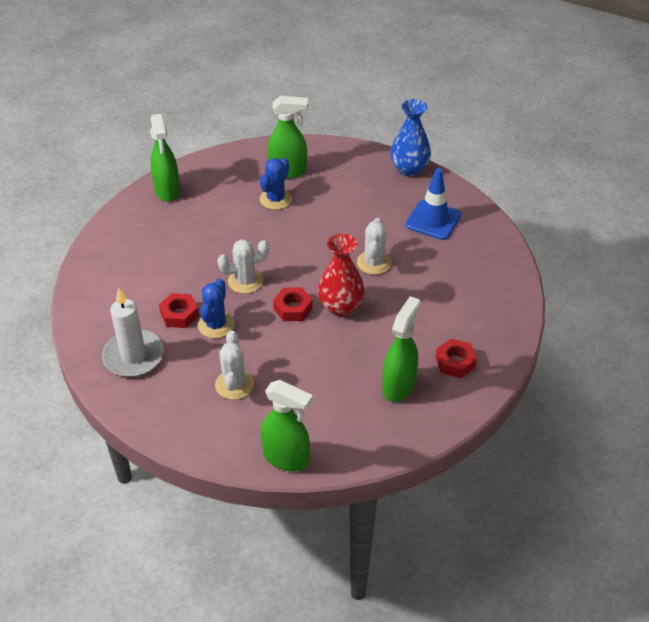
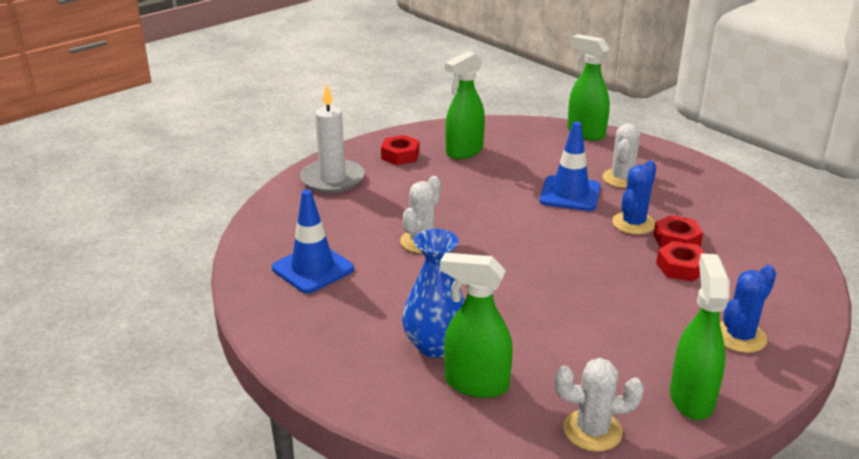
camera: 160 degrees left, 15 degrees down
white candle [102,288,164,377] -> white candle moved to [300,84,365,193]
white cactus [217,239,269,294] -> white cactus moved to [555,358,644,452]
blue cactus [260,157,292,210] -> blue cactus moved to [720,265,776,353]
red nut [273,287,313,321] -> red nut moved to [656,241,706,282]
red vase [318,233,364,317] -> none
blue vase [390,99,431,177] -> blue vase moved to [402,229,465,358]
none -> blue traffic cone [539,122,601,211]

